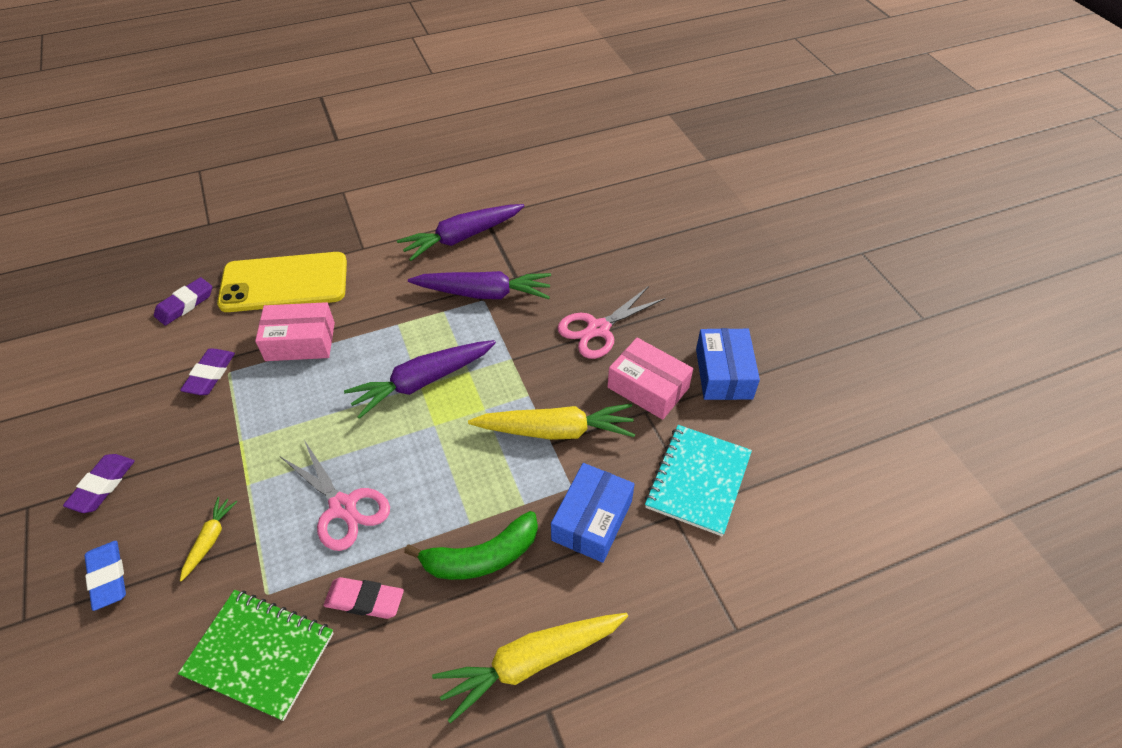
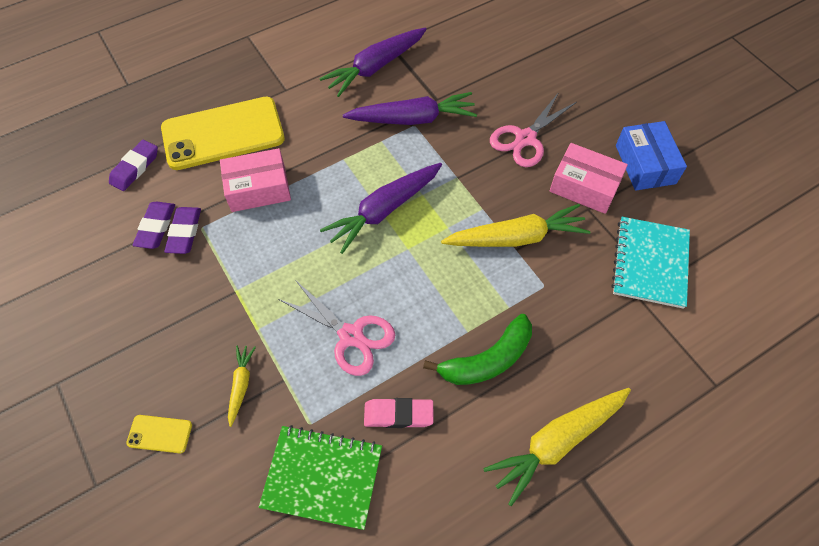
camera: 10 degrees left, 10 degrees up
purple eraser [63,454,135,513] -> purple eraser moved to [133,202,175,249]
blue eraser [85,541,126,611] -> yellow phone [126,415,192,453]
blue box [551,463,635,563] -> none

